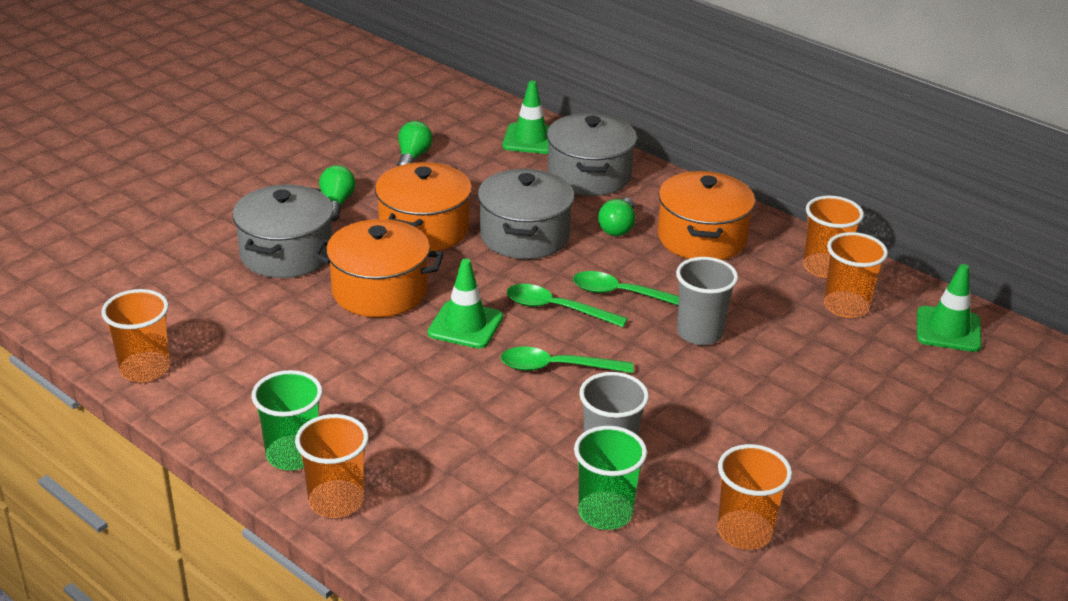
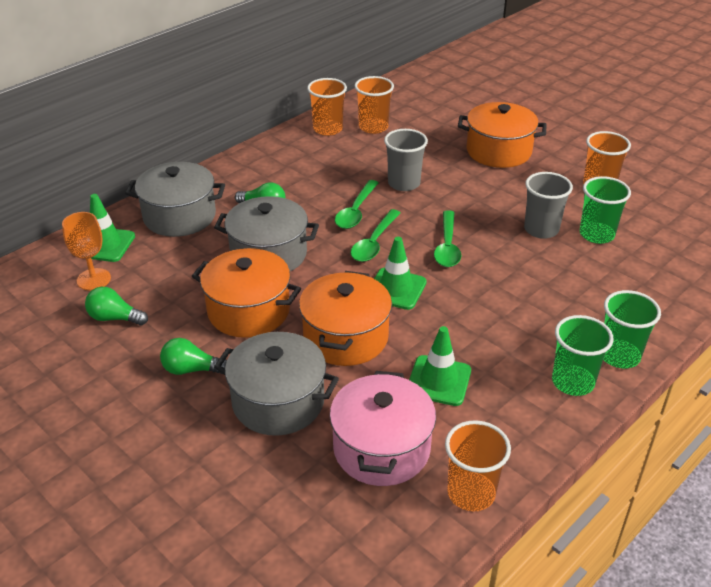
camera: 85 degrees left, 5 degrees up
orange cup [295,414,369,518] -> green cup [603,290,661,368]
orange pot [658,171,755,260] -> orange pot moved to [458,102,547,168]
green traffic cone [917,264,982,352] -> green traffic cone moved to [409,326,471,406]
none -> orange goblet [62,212,111,290]
none -> pink pot [330,371,436,486]

